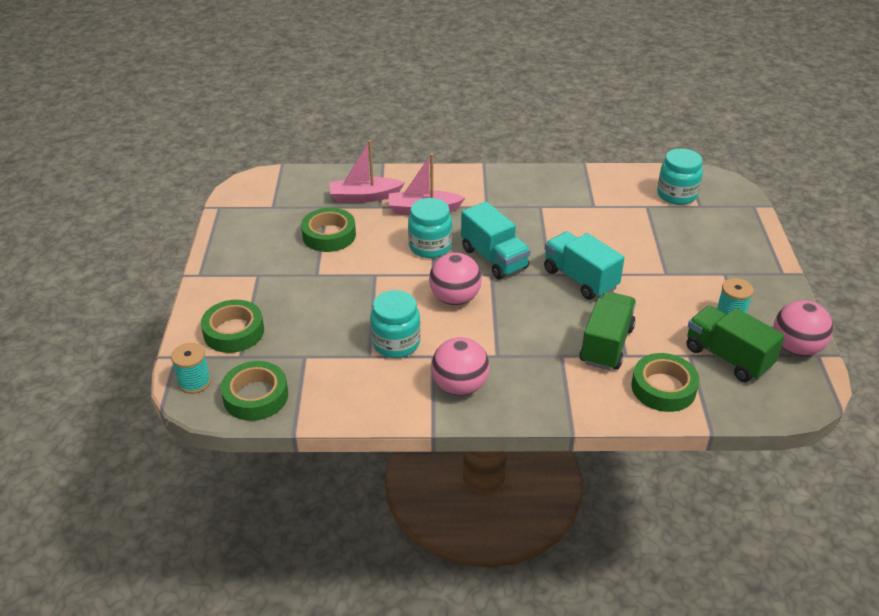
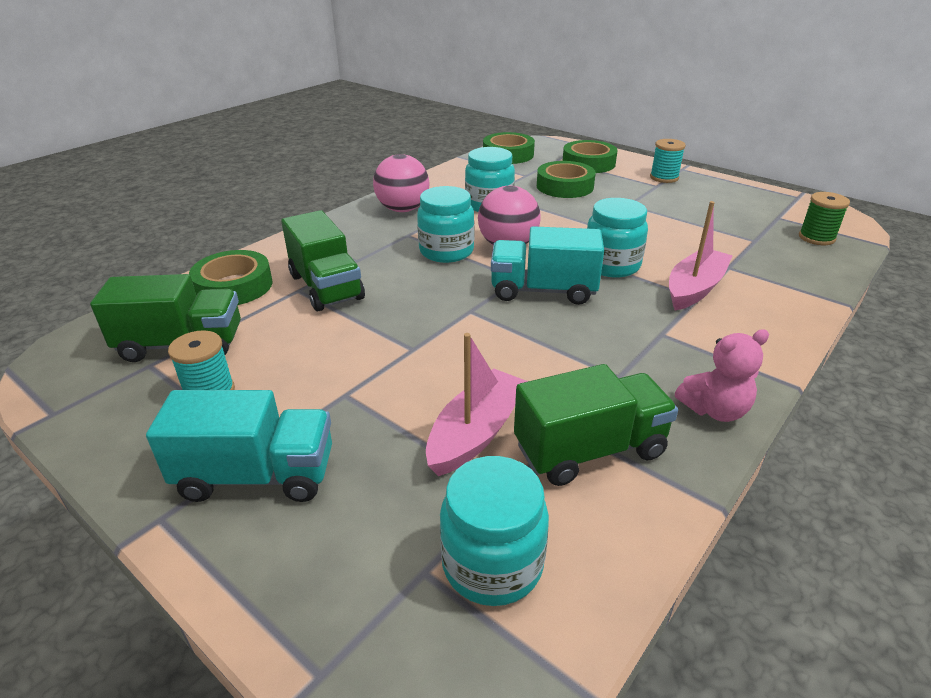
camera: 130 degrees right, 5 degrees down
turquoise spool [171,343,211,394] -> turquoise spool moved to [650,139,686,183]
green tape [301,208,356,252] -> green tape moved to [537,161,596,198]
pink boat [329,140,405,203] -> pink boat moved to [426,333,528,476]
turquoise truck [544,231,624,300] -> turquoise truck moved to [146,390,332,502]
pink ball [774,300,833,356] -> none
none -> turquoise jar [417,186,474,263]
none -> green truck [514,364,678,486]
none -> pink teddy bear [675,329,769,422]
none -> green spool [799,192,850,245]

